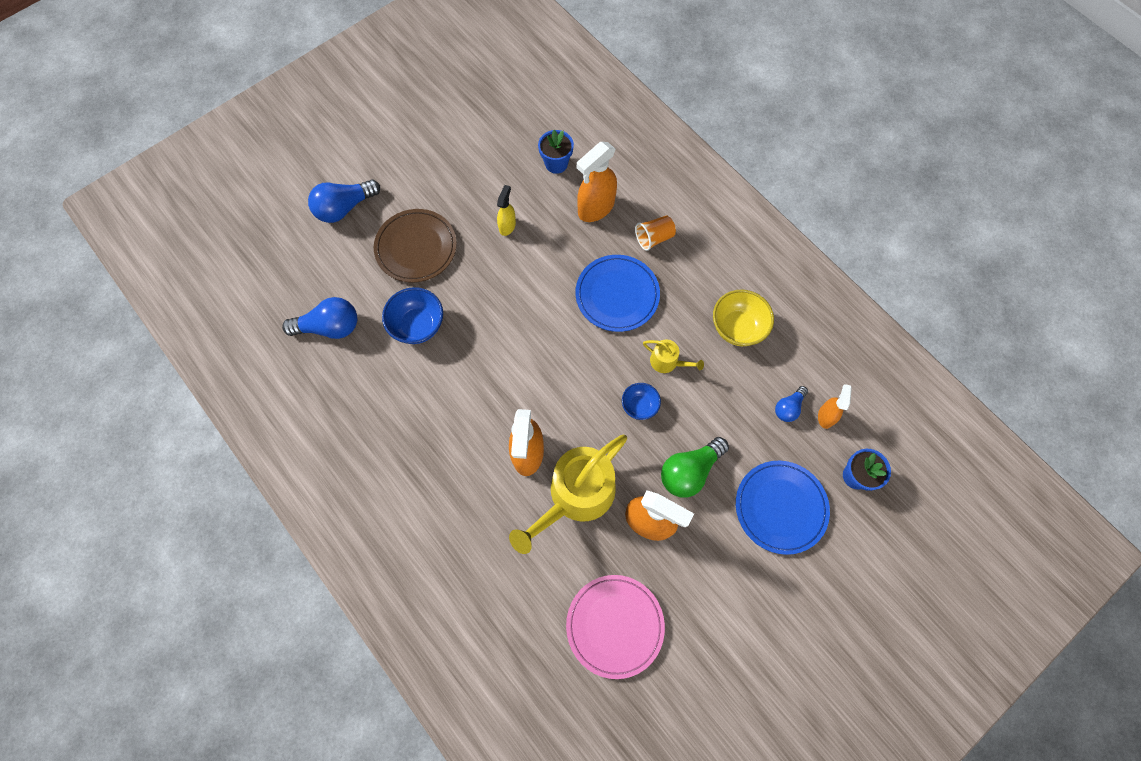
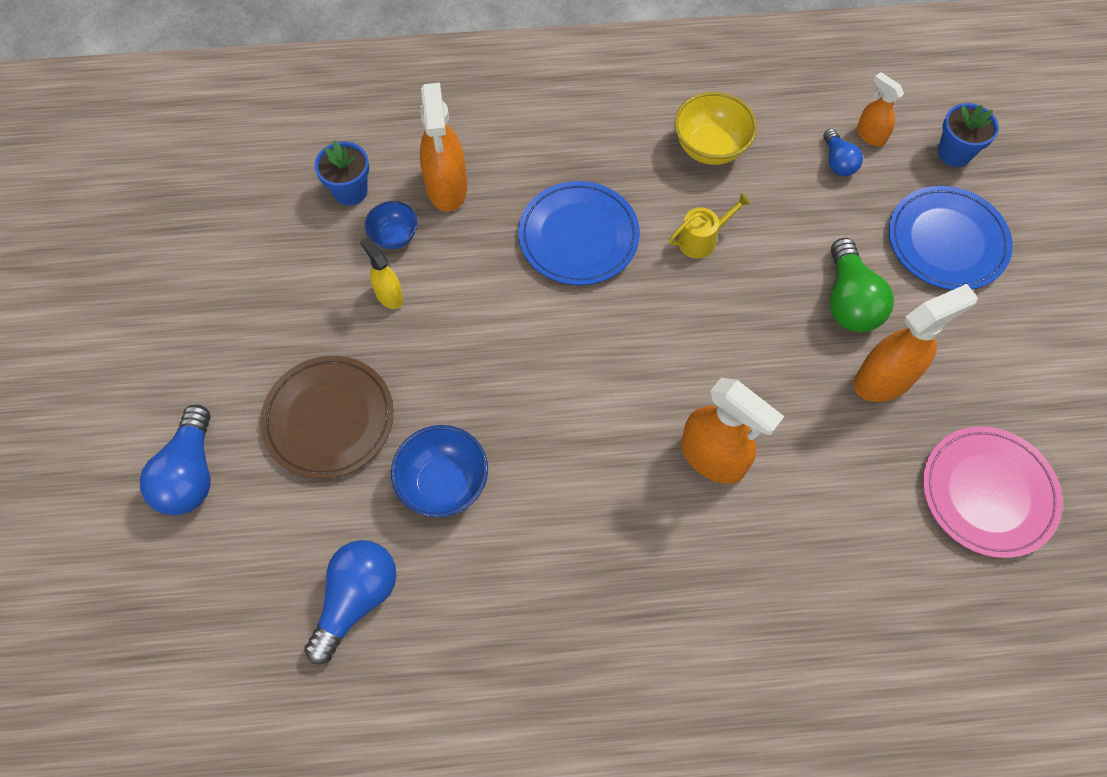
camera: 55 degrees left, 5 degrees down
yellow watering can [509,435,627,554] -> none
blue bowl [622,383,661,420] -> blue bowl moved to [364,201,418,249]
orange cup [635,216,676,251] -> none

